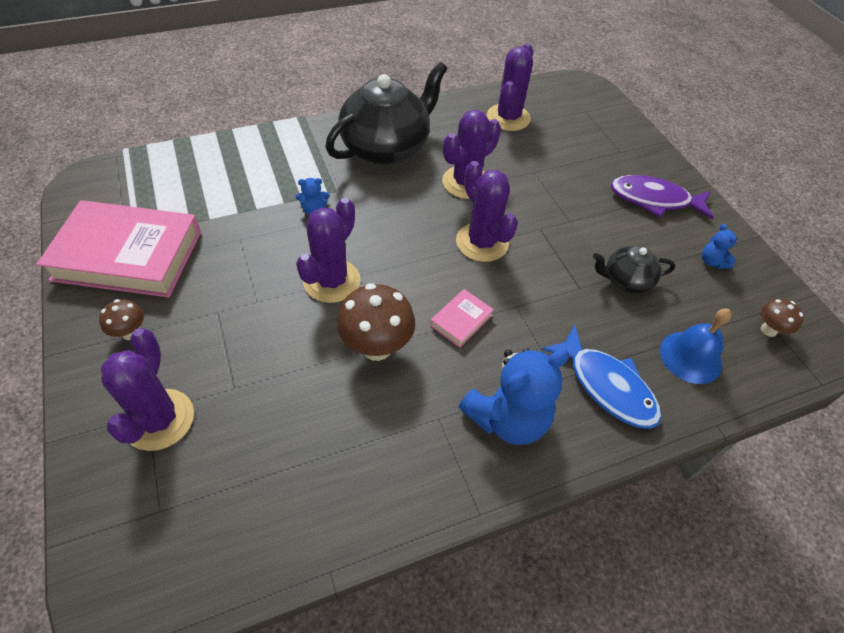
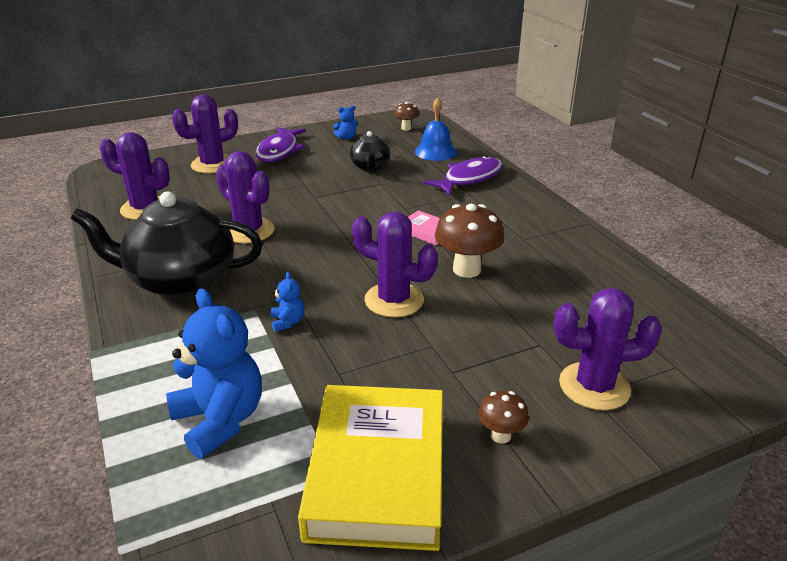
camera: 90 degrees left, 20 degrees down
pink book [37,200,201,297] -> yellow book [298,385,443,551]
black teapot [326,62,447,165] -> black teapot turned 45 degrees counterclockwise [71,192,263,298]
purple cactus [456,161,518,262] -> purple cactus moved to [172,95,238,174]
blue teddy bear [458,348,569,445] -> blue teddy bear moved to [166,288,262,459]
blue fish [542,325,662,429] -> purple fish [423,156,503,196]

